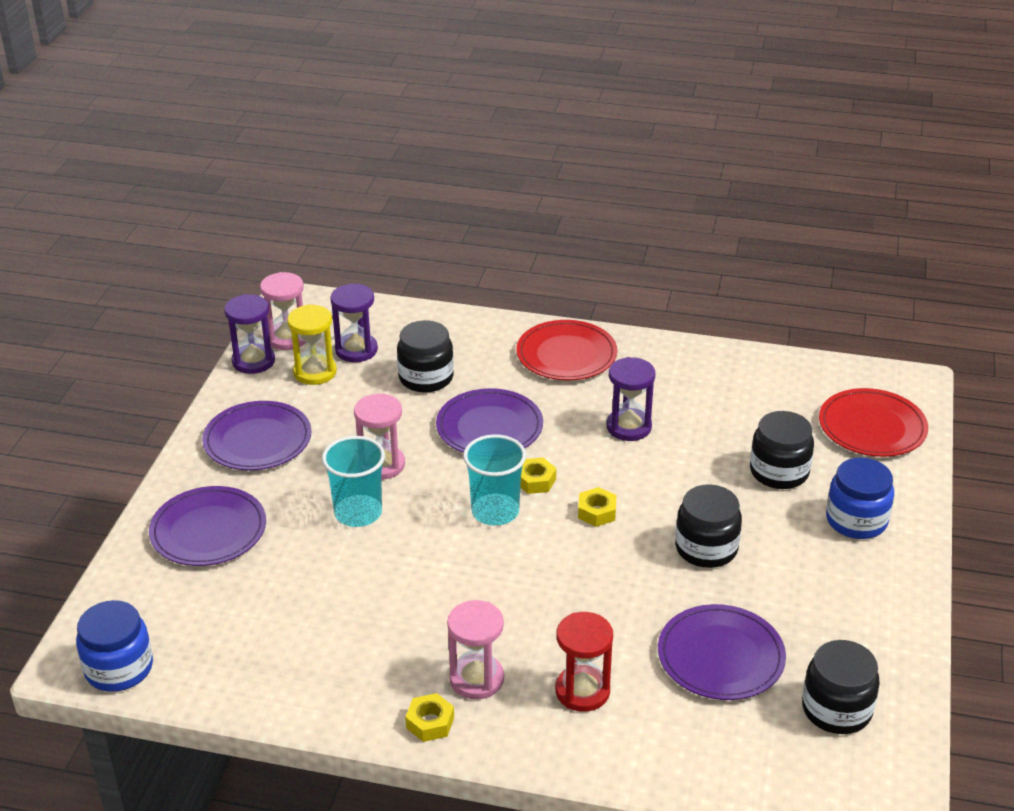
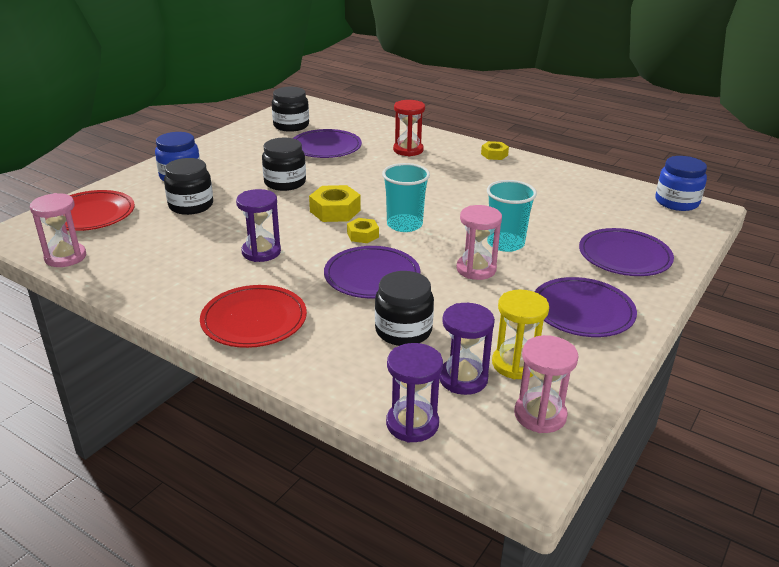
camera: 160 degrees left, 5 degrees down
purple hourglass [224,294,275,374] -> purple hourglass moved to [386,343,443,443]
pink hourglass [447,600,504,699] -> pink hourglass moved to [30,193,86,267]
yellow nut [578,487,616,527] -> yellow nut [309,185,361,222], size x1.62

